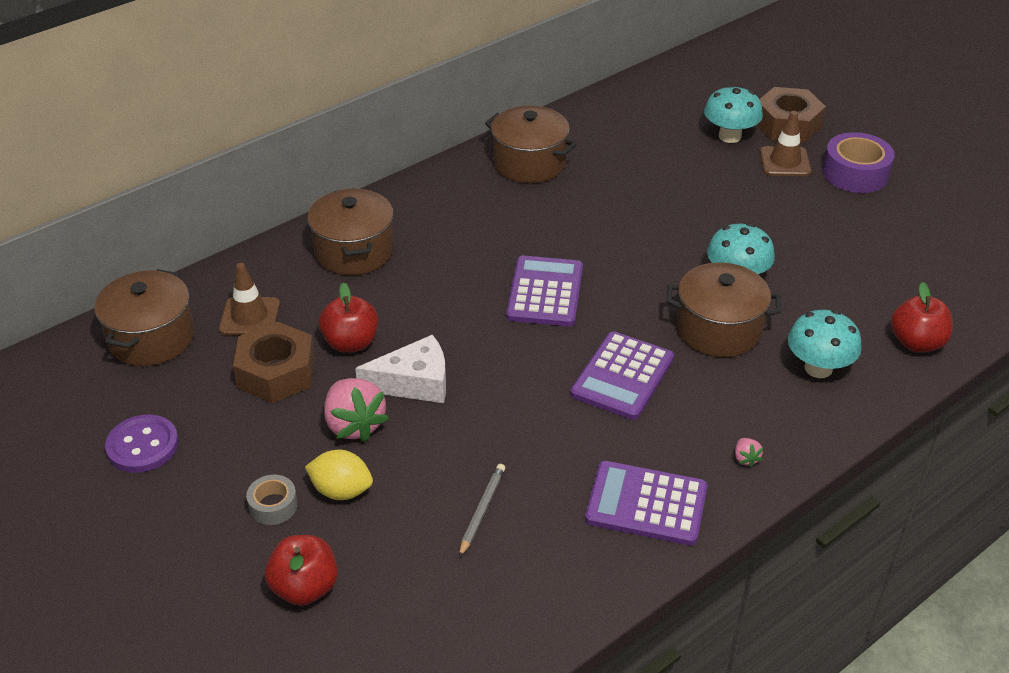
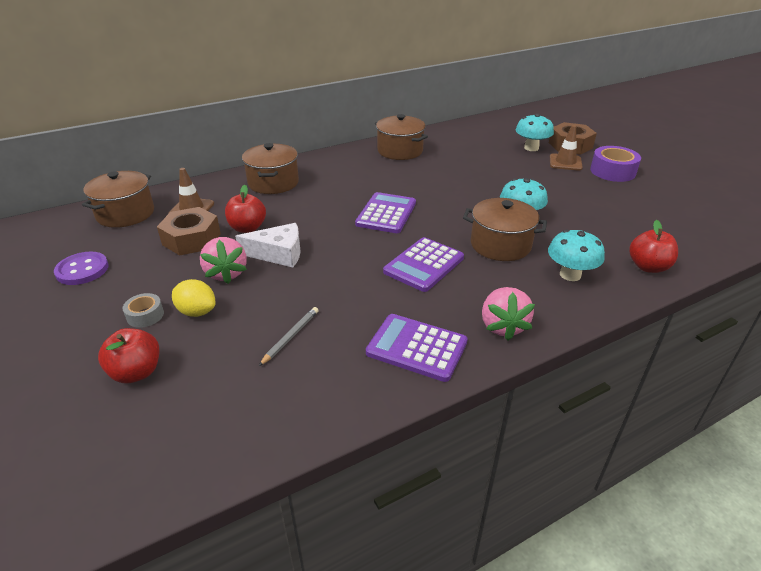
camera: 10 degrees right, 5 degrees down
pink strawberry [735,438,763,468] -> pink strawberry [482,287,535,340], size x2.30

